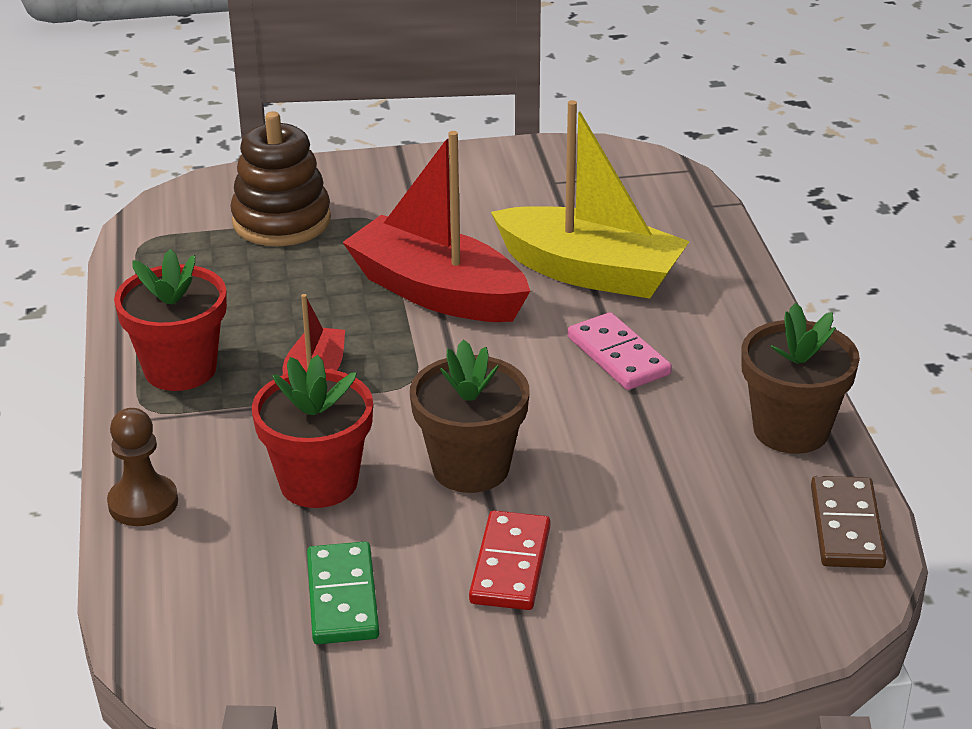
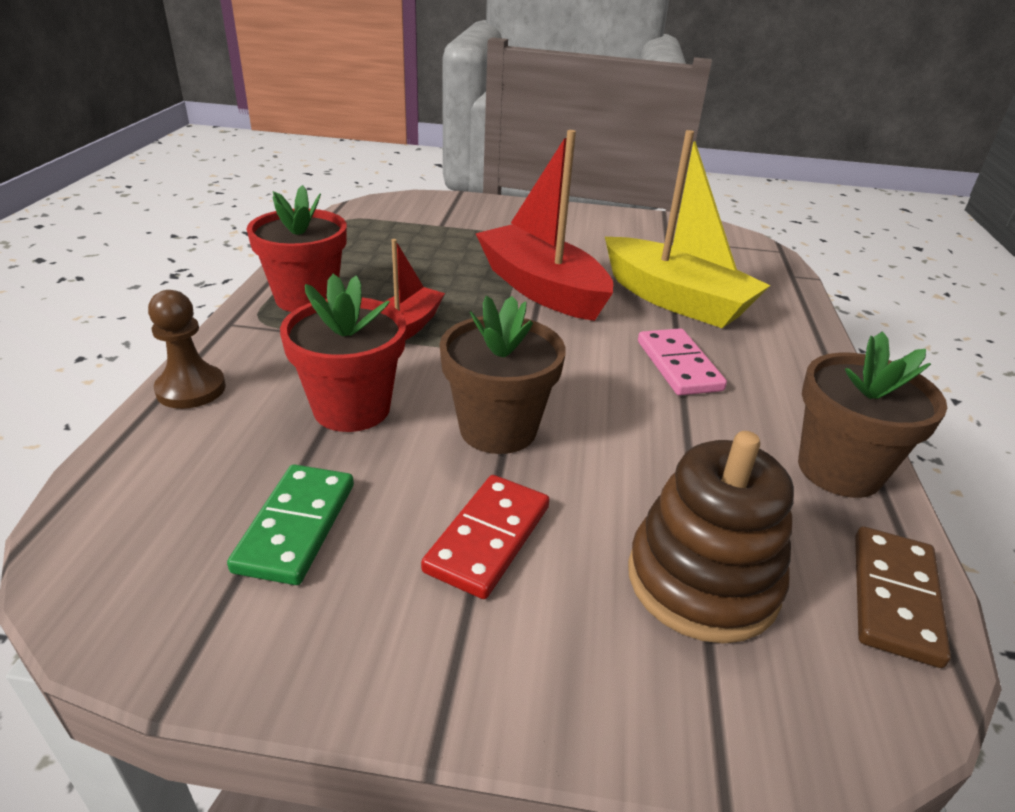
camera: 15 degrees right, 0 degrees up
brown stacking toy [230,111,331,246] -> brown stacking toy moved to [628,431,794,643]

